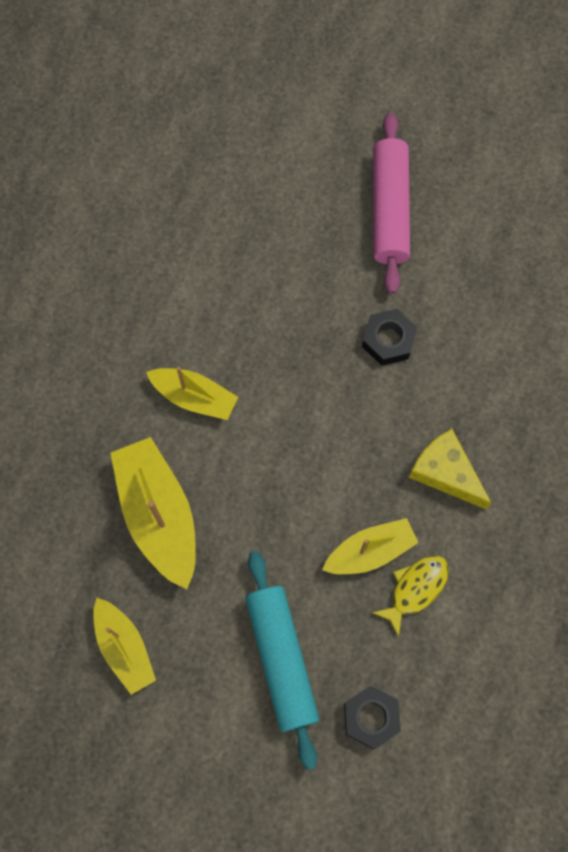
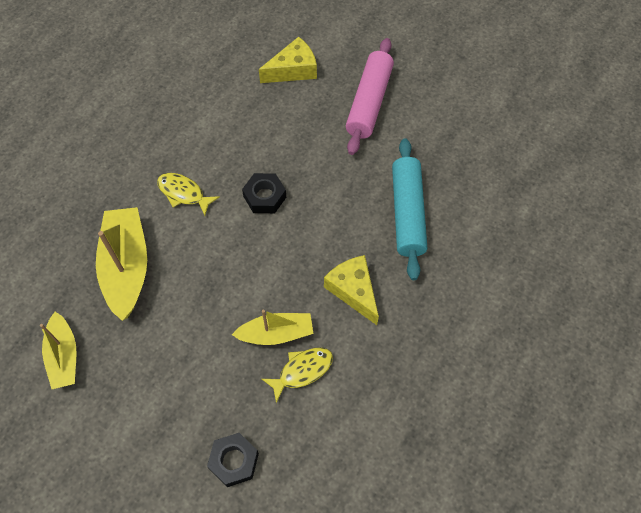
camera: 15 degrees right, 10 degrees down
yellow boat [146,367,238,420] -> yellow fish [157,173,220,216]
turquoise rolling pin [245,551,319,770] -> turquoise rolling pin moved to [392,138,427,280]
black nut [362,309,417,366] -> black nut moved to [242,173,286,213]
none -> yellow cheese [259,37,317,83]

